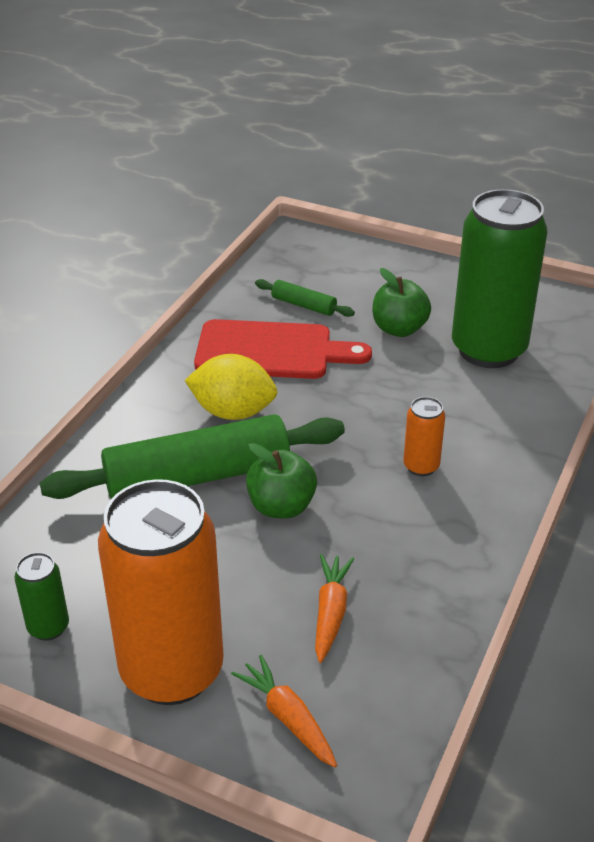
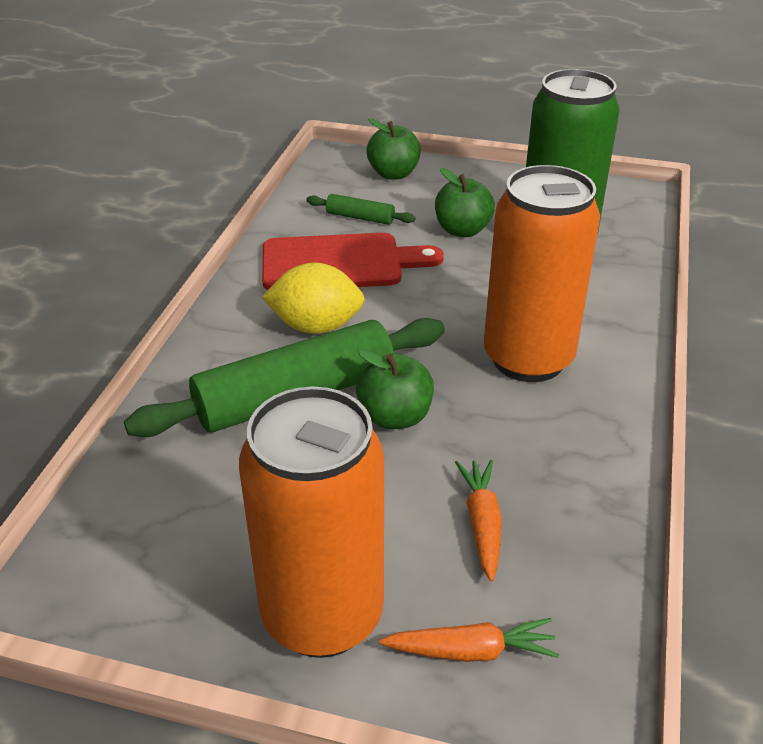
camera: 10 degrees left, 0 degrees up
green can [14,552,69,641] -> none
orange carrot [231,655,337,767] -> orange carrot turned 135 degrees clockwise [379,618,559,662]
orange can [403,397,445,476] -> orange can [484,165,600,382], size x2.36
none -> green apple [366,118,421,180]

